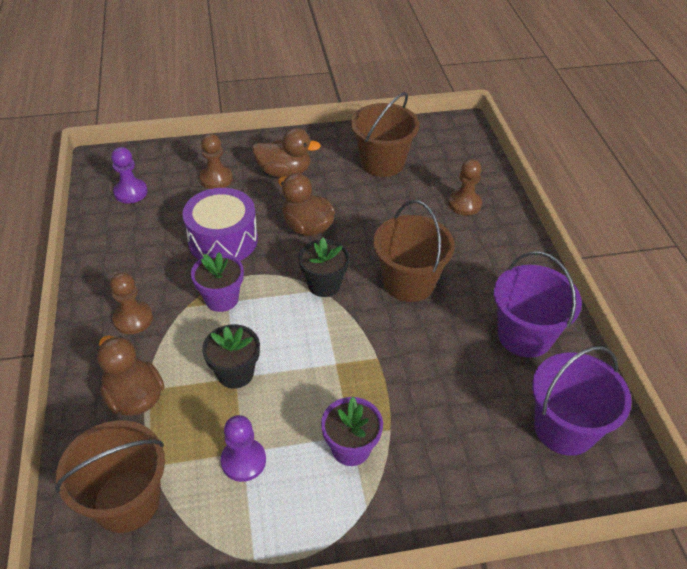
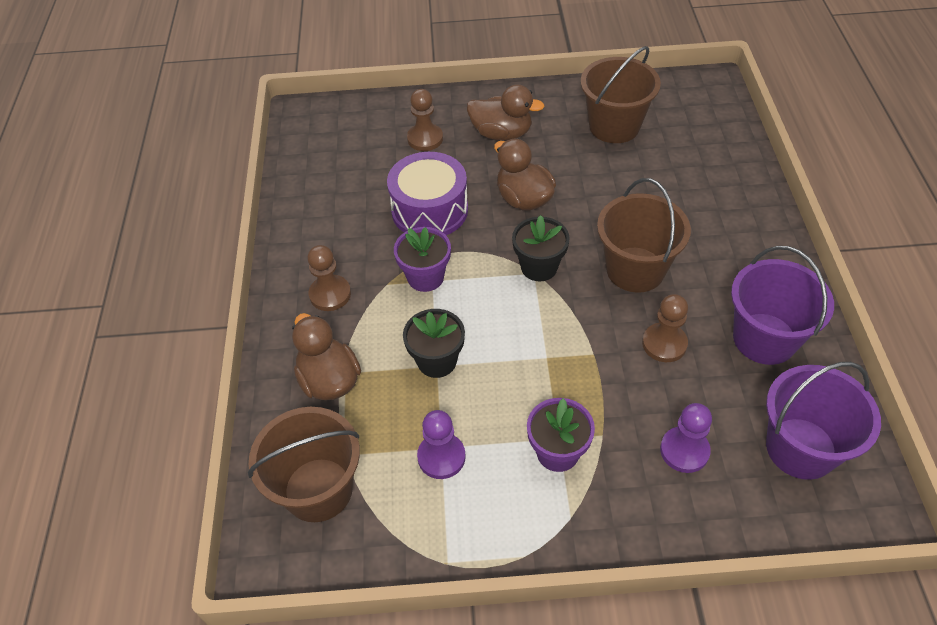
camera: 10 degrees right, 5 degrees up
purple pawn [111,147,148,204] -> purple pawn moved to [660,403,712,473]
brown pawn [448,159,482,215] -> brown pawn moved to [642,294,688,362]

